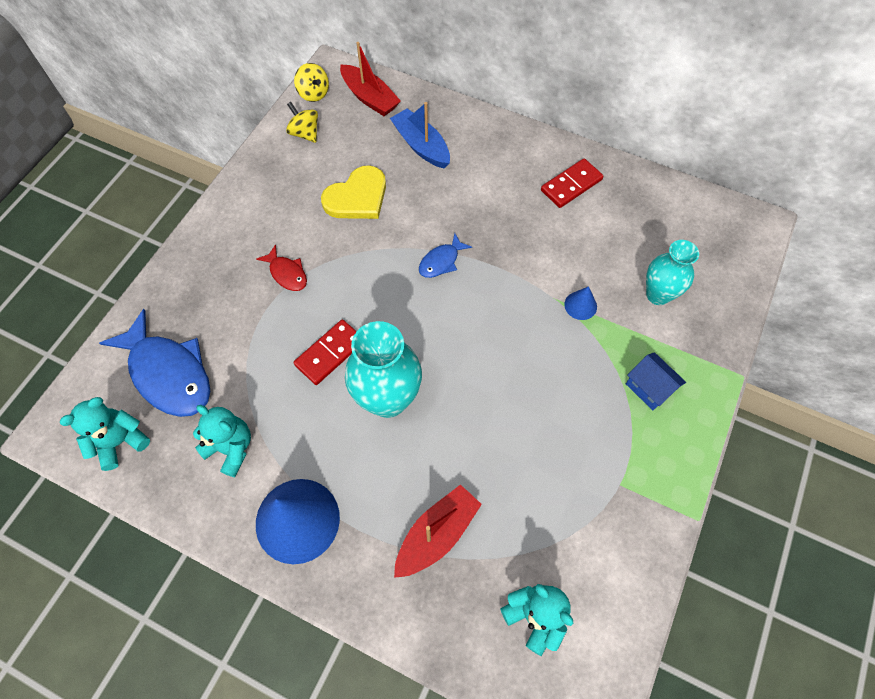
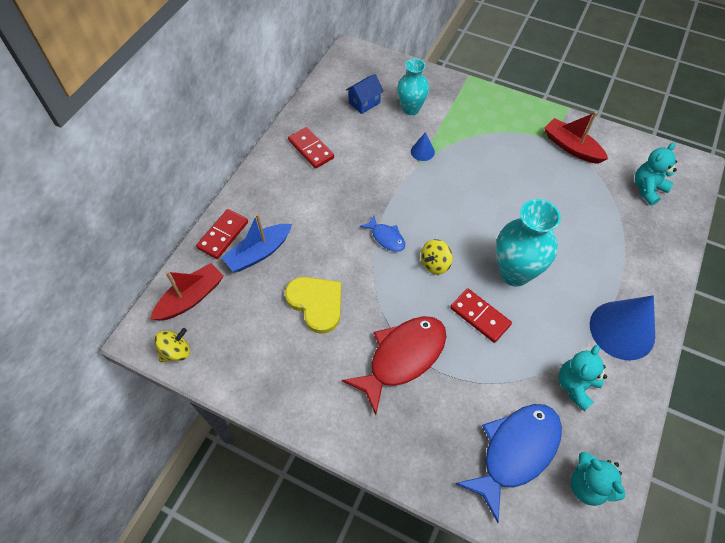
camera: 90 degrees left, 5 degrees down
red fish [256,245,307,291] -> red fish [342,316,446,415], size x2.04
yellow spinning top [286,102,318,143] -> yellow spinning top moved to [421,239,453,275]
red boat [394,484,482,578] -> red boat moved to [544,112,608,164]
blue house [626,352,686,410] -> blue house moved to [346,74,384,114]
none -> red domino [196,209,248,259]

